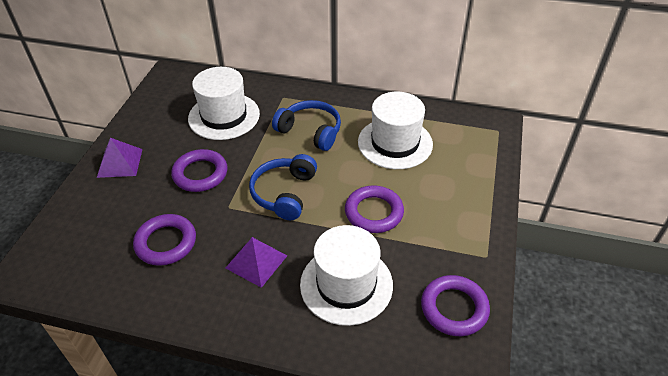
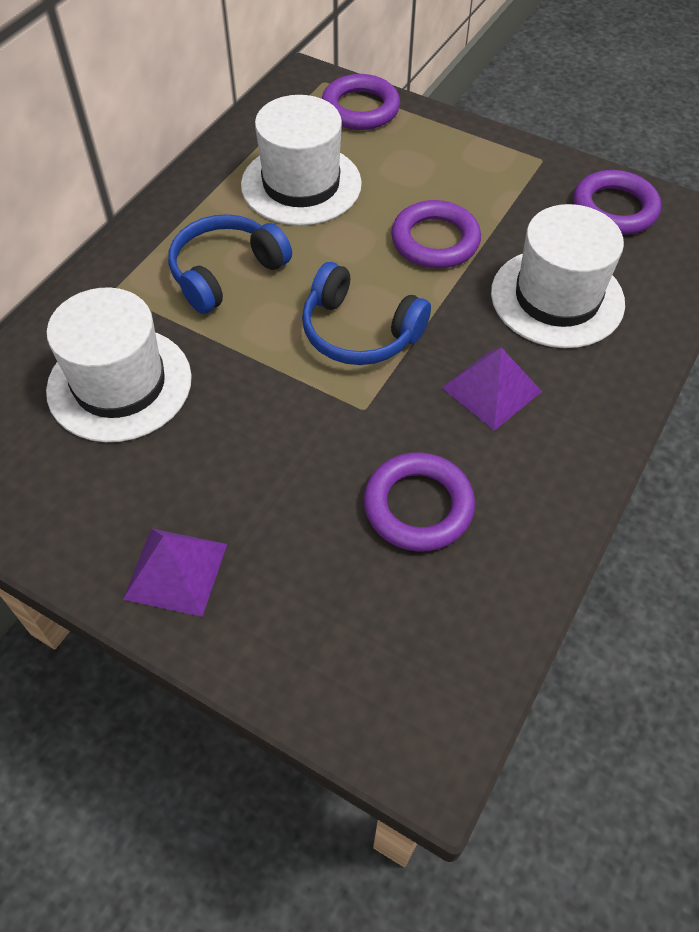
camera: 75 degrees left, 10 degrees up
purple ring [171,149,227,192] -> purple ring moved to [322,74,400,130]

